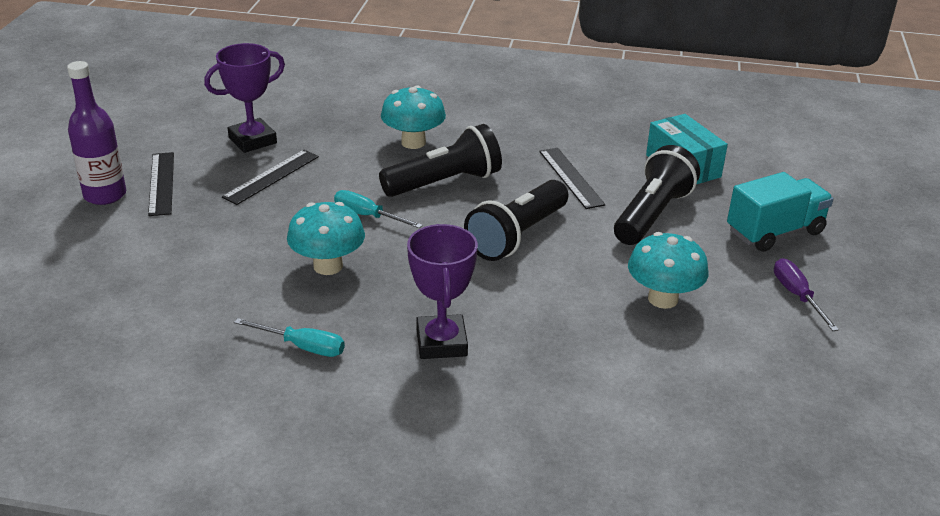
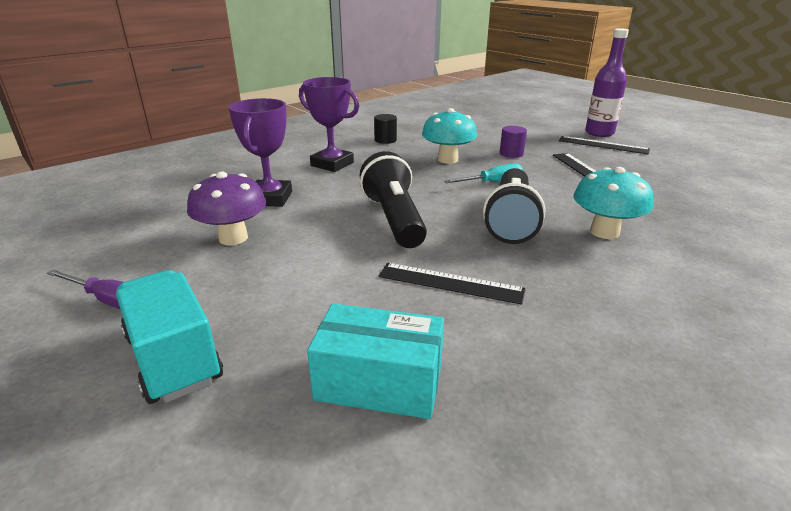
camera: 130 degrees right, 5 degrees down
purple trophy [204,43,285,153] -> purple trophy moved to [229,98,292,207]
turquoise screwdriver [234,318,345,357] -> black cylinder [374,114,397,144]
black flashlight [614,145,700,245] -> none
turquoise mushroom [628,232,709,309] -> purple mushroom [187,172,266,245]
turquoise truck [727,172,834,252] -> turquoise truck turned 135 degrees clockwise [116,270,223,404]
none -> purple cylinder [500,126,527,158]

